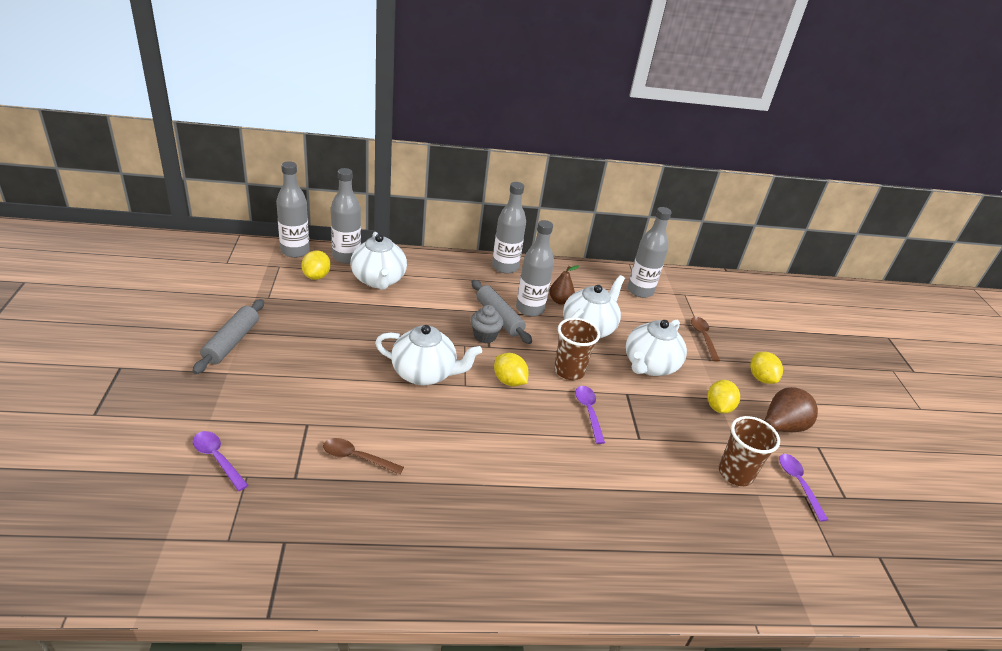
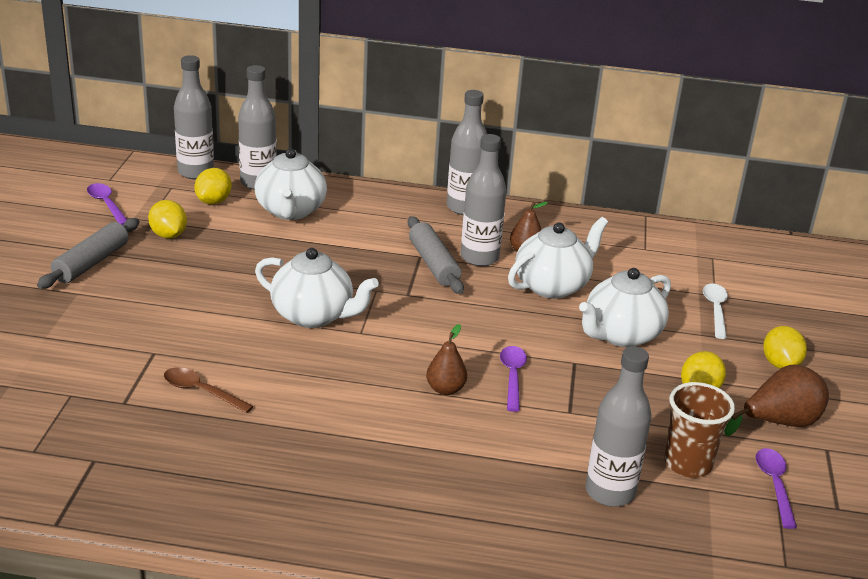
camera: 15 degrees right, 5 degrees down
purple spoon [193,431,249,491] -> purple spoon moved to [87,183,127,225]
grey cupcake [471,305,503,343] -> none
yellow lemon [494,353,529,386] -> yellow lemon moved to [148,200,187,239]
brown cup [554,318,600,380] -> none
grey bottle [628,207,672,298] -> grey bottle moved to [585,346,652,507]
brown spoon [691,317,720,362] -> white spoon [703,284,728,339]
none -> brown pear [426,324,467,395]

